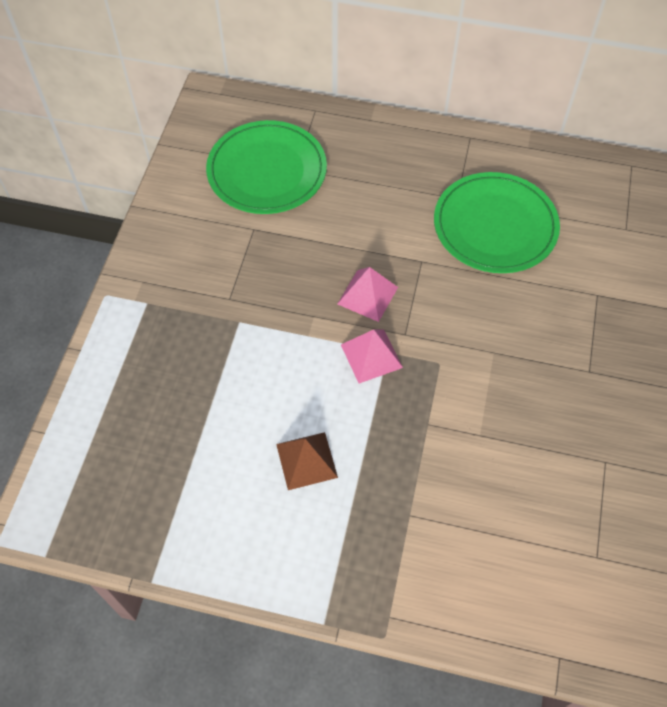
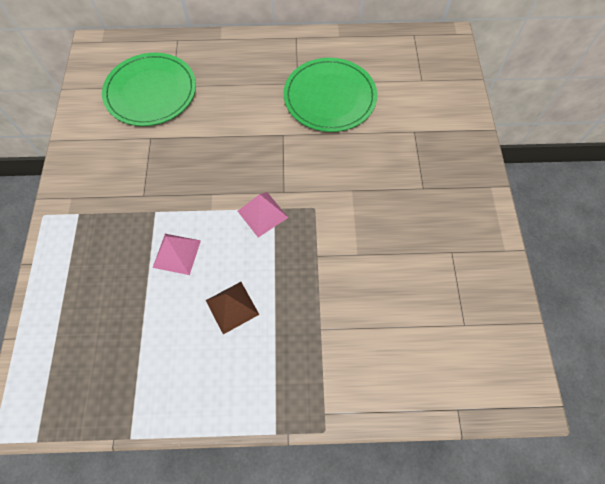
camera: 15 degrees left, 5 degrees up
pink pyramid [337,267,398,322] -> pink pyramid moved to [153,234,201,275]

